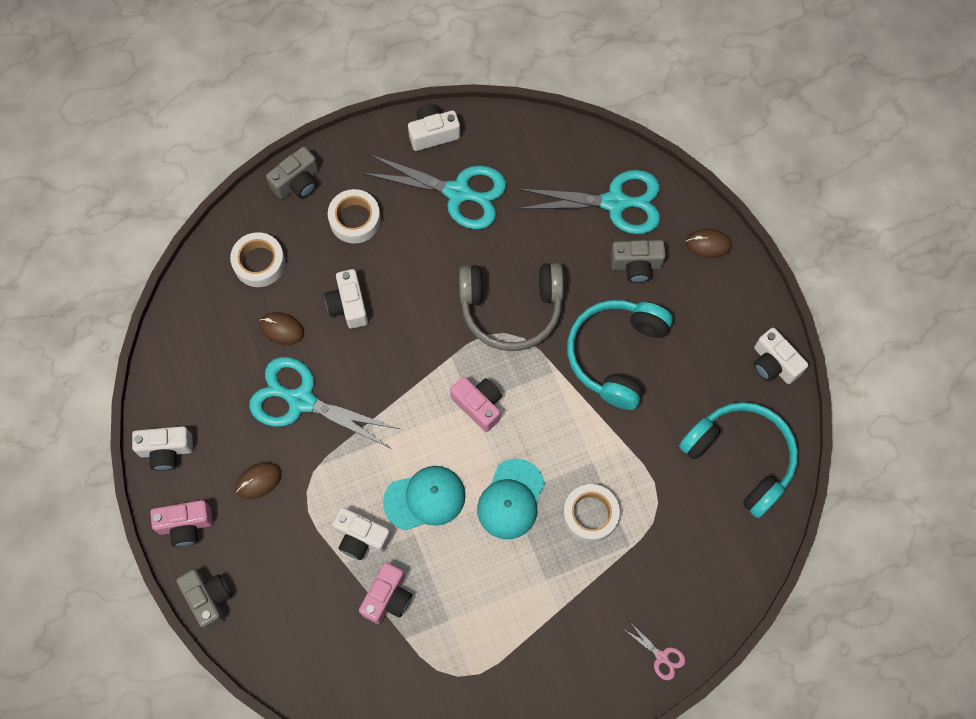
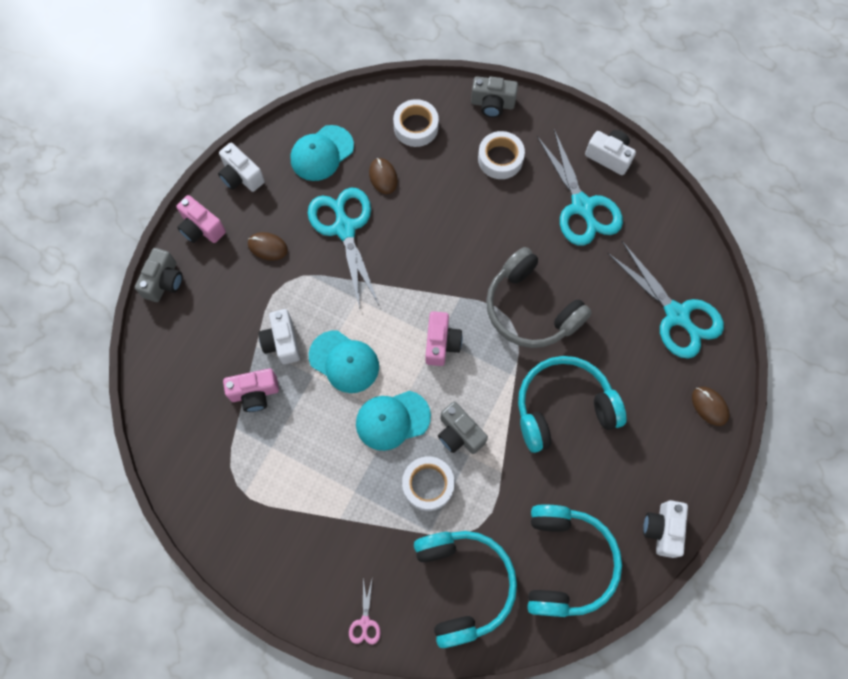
camera: 50 degrees right, 0 degrees up
white camera [325,269,368,329] -> none
grey camera [610,240,666,283] -> grey camera moved to [438,402,488,454]
none -> turquoise cap [290,125,354,181]
none -> turquoise headphones [414,531,517,648]

